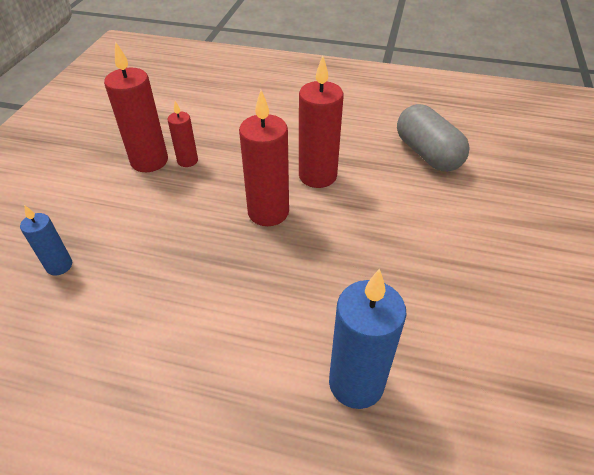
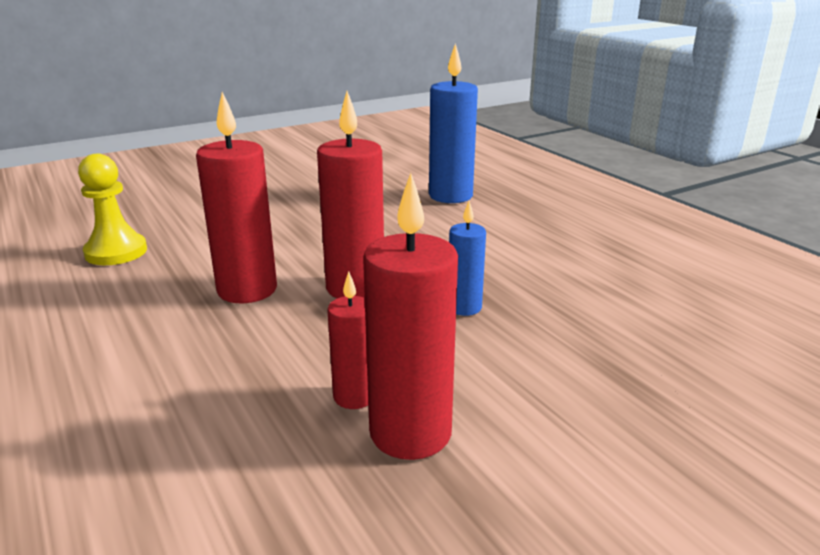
camera: 135 degrees left, 20 degrees down
blue candle [20,205,72,275] -> blue candle moved to [449,201,486,316]
grey capsule [397,104,470,172] -> yellow pawn [78,154,147,265]

